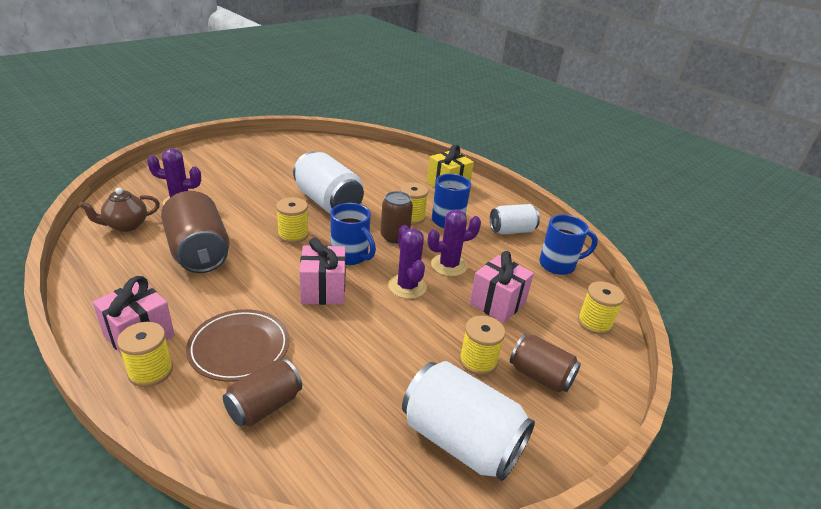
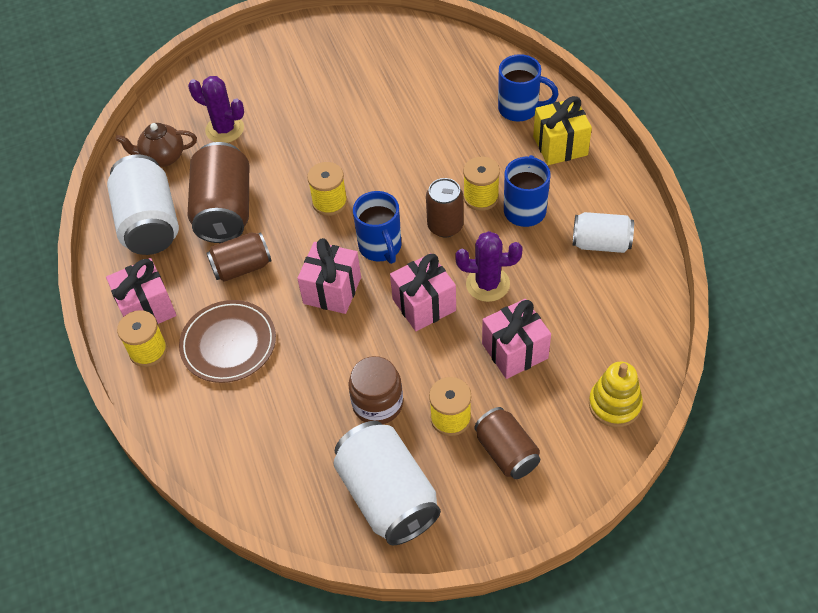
camera: 30 degrees right, 20 degrees up
brown can [223,359,302,427] -> brown can moved to [207,232,271,282]
white can [293,151,364,214] -> white can moved to [107,154,179,255]
purple cactus [388,225,427,299] -> pink gift [390,253,456,331]
blue mug [539,214,598,275] -> blue mug moved to [498,54,559,122]
yellow spool [578,281,625,335] -> yellow stacking toy [589,362,643,427]
none -> brown jar [349,356,403,424]

